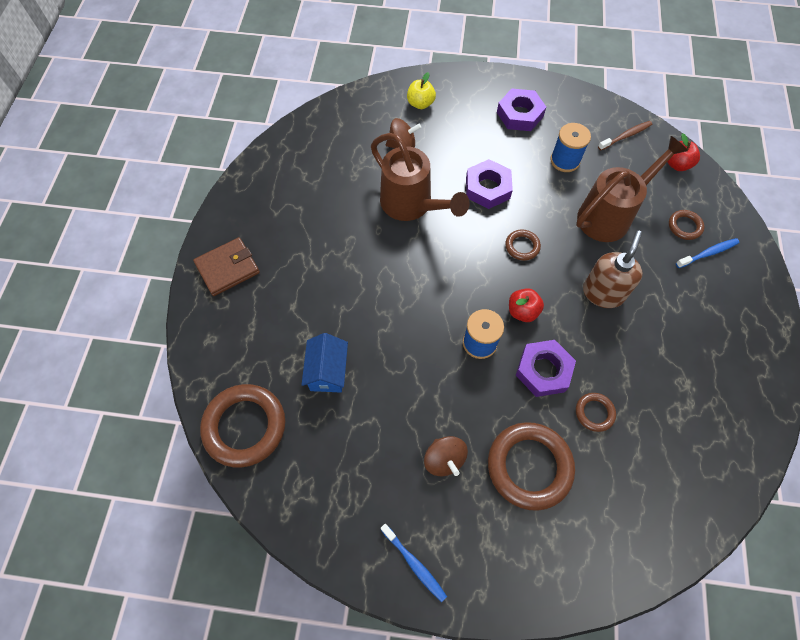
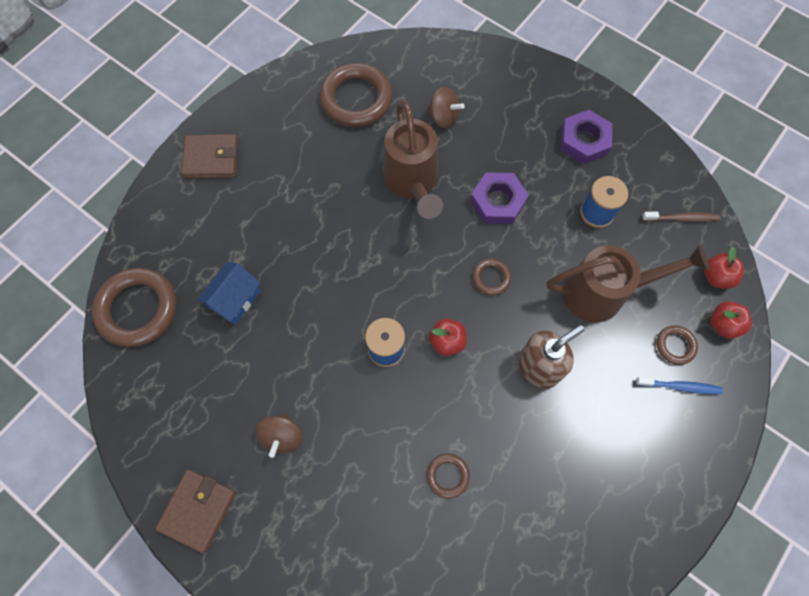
camera: 30 degrees right, 5 degrees up
blue toothbrush [380,524,447,602] -> brown wallet [155,469,236,553]
yellow apple [407,72,436,109] -> none
brown ring [488,422,575,511] -> brown ring moved to [320,63,393,127]
purple nut [516,340,576,397] -> none
none -> red apple [710,301,752,339]

